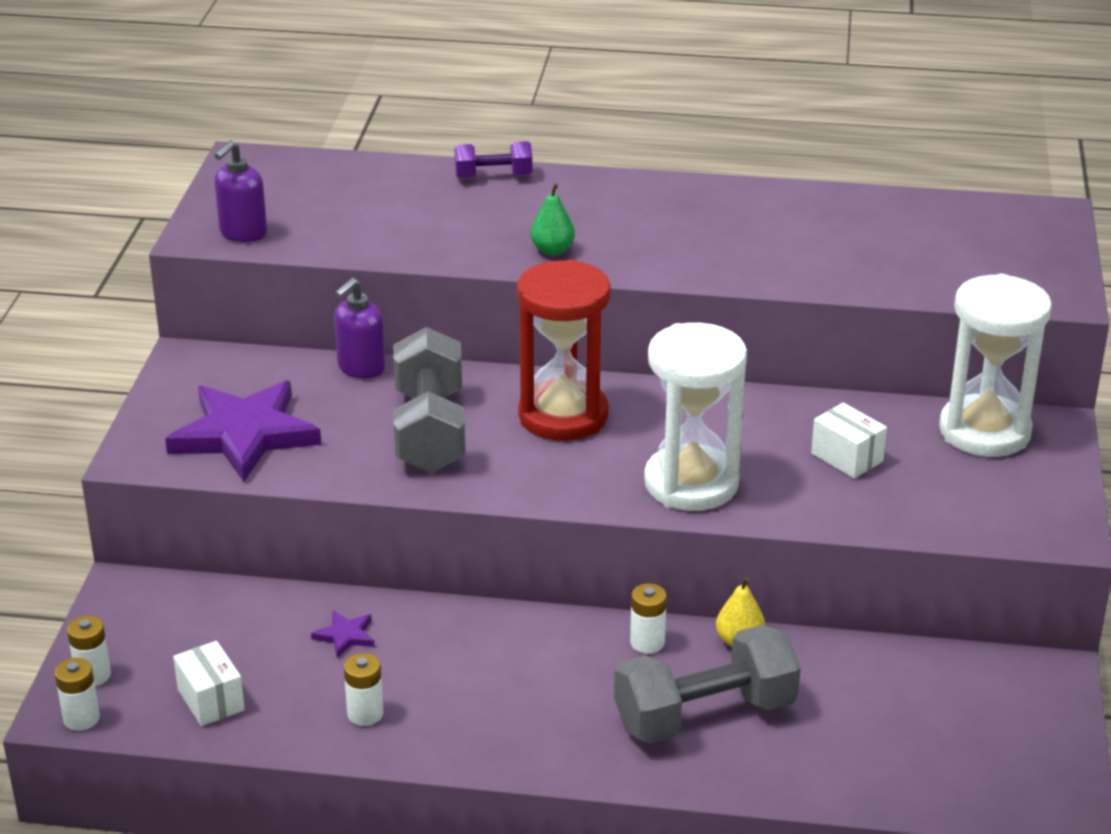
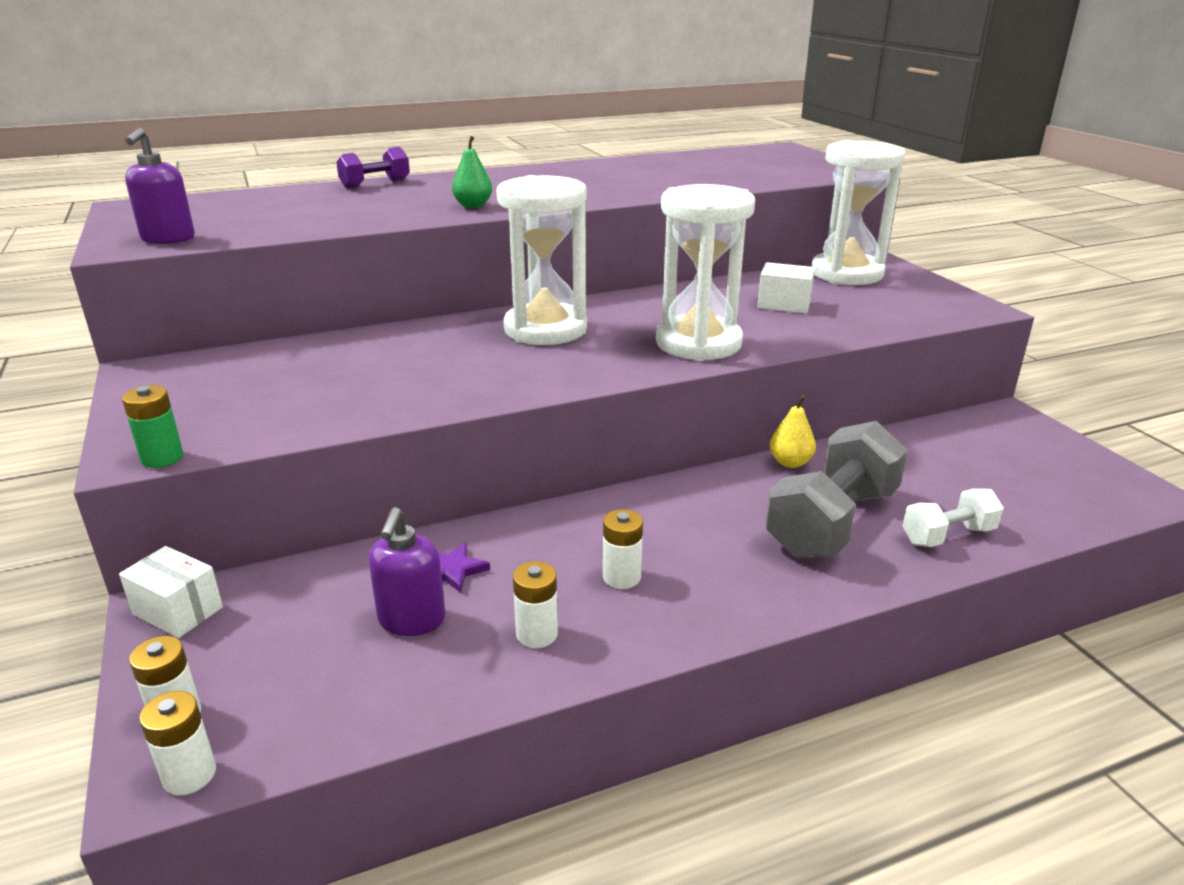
camera: 30 degrees left, 5 degrees down
purple star [165,381,321,482] -> none
white box [173,641,245,726] -> white box moved to [119,546,223,638]
purple soap dispenser [334,278,385,378] -> purple soap dispenser moved to [368,507,446,636]
grey dumbbell [393,327,466,472] -> none
red hourglass [517,259,611,441] -> white hourglass [497,175,587,345]
white battery [630,583,667,654] -> white battery moved to [603,509,643,589]
none -> green battery [122,385,184,468]
none -> white dumbbell [903,489,1004,547]

